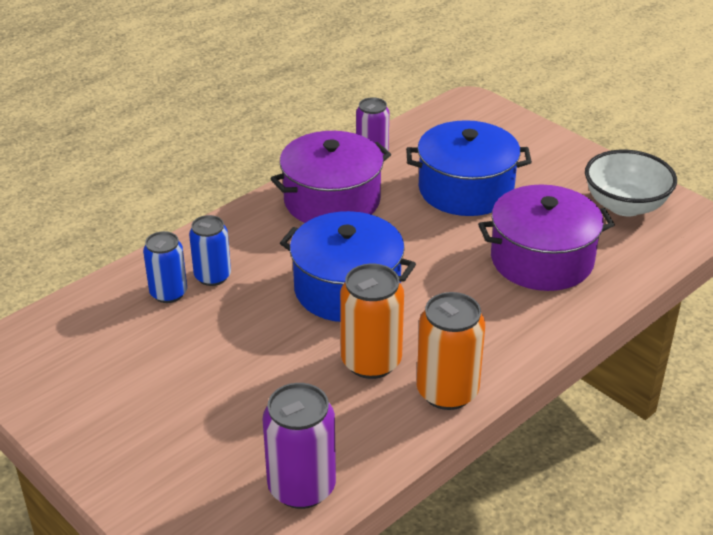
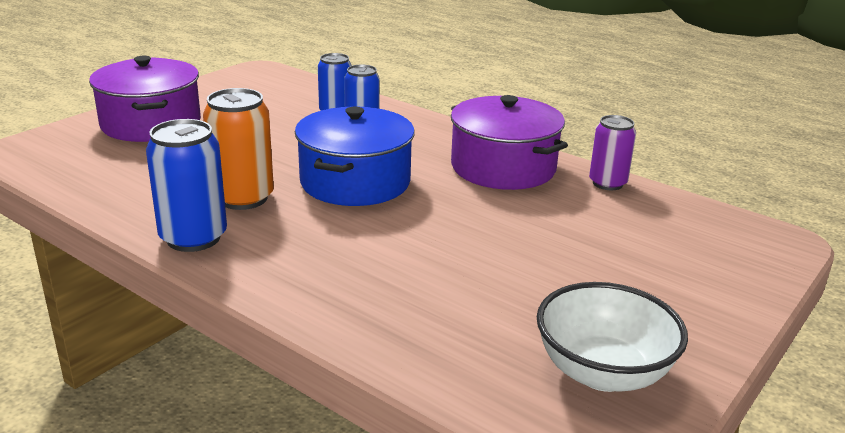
camera: 80 degrees right, 10 degrees down
purple can [263,383,336,509] -> none
blue pot [406,120,532,216] -> none
orange can [417,292,485,410] -> blue can [146,119,227,252]
purple pot [478,185,615,291] -> purple pot moved to [89,56,201,142]

